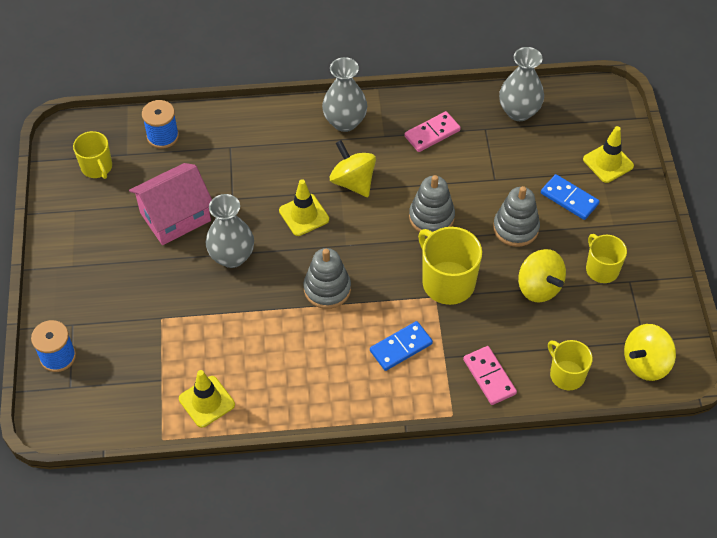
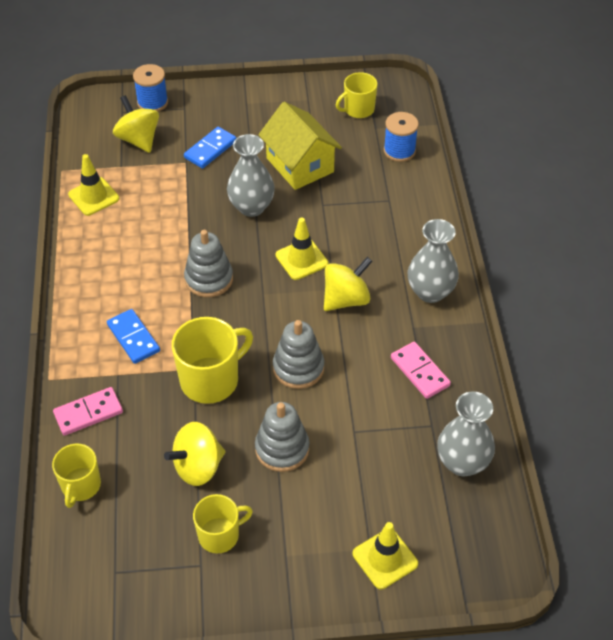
camera: 90 degrees right, 5 degrees down
pink house [129,163,212,245] -> yellow house [259,102,342,190]
blue domino [541,174,600,220] -> blue domino moved to [184,127,237,169]
yellow mug [548,340,593,390] -> yellow mug turned 135 degrees clockwise [52,444,101,508]
yellow spinning top [624,324,676,381] -> yellow spinning top moved to [113,95,159,153]

